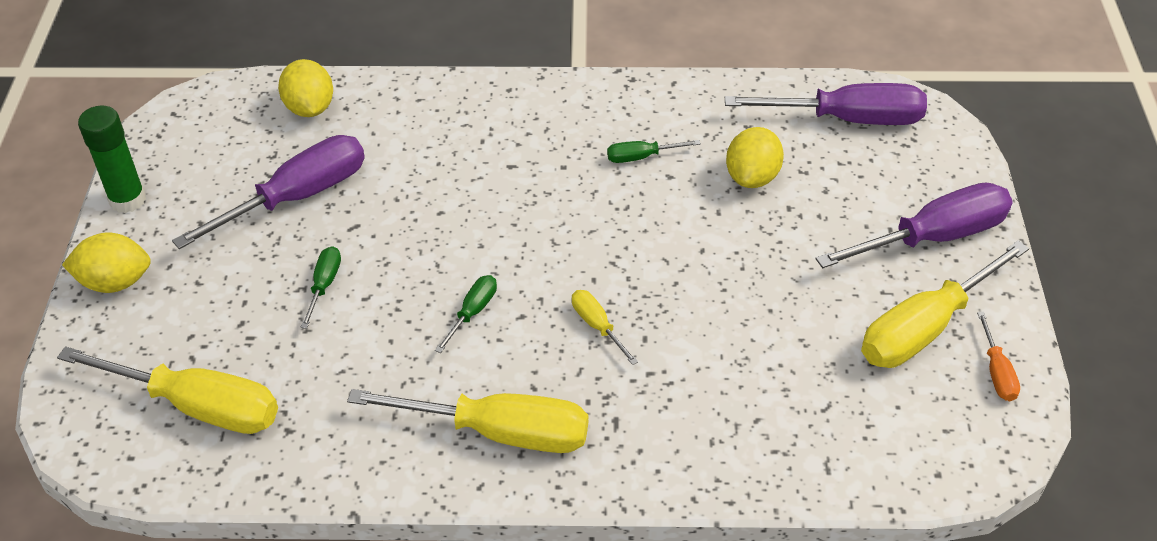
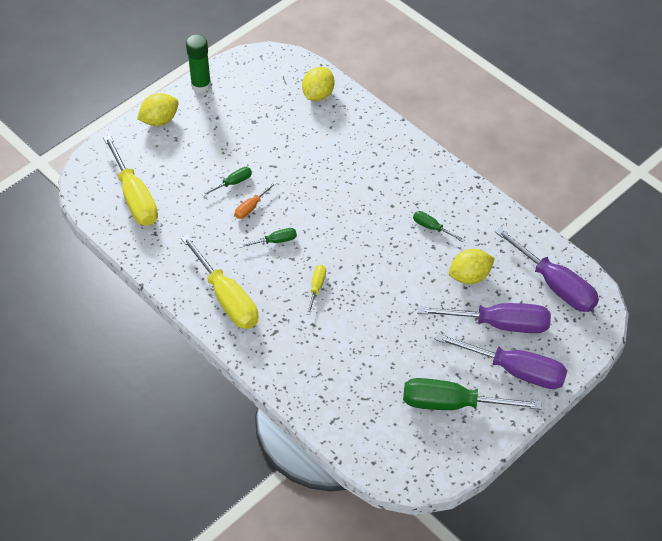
camera: 45 degrees right, 5 degrees up
yellow lemon [62,232,151,293] -> yellow lemon turned 75 degrees counterclockwise [137,93,178,126]
purple screwdriver [172,135,365,249] -> purple screwdriver moved to [417,303,551,333]
yellow screwdriver [861,241,1029,368] -> green screwdriver [403,378,542,410]
orange screwdriver [977,312,1020,401] -> orange screwdriver moved to [235,182,277,219]

